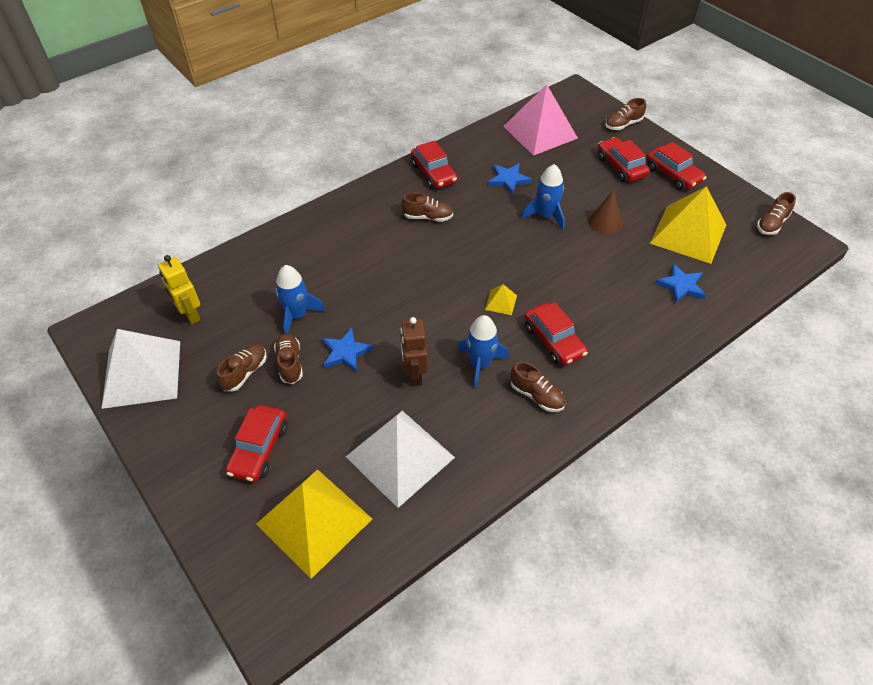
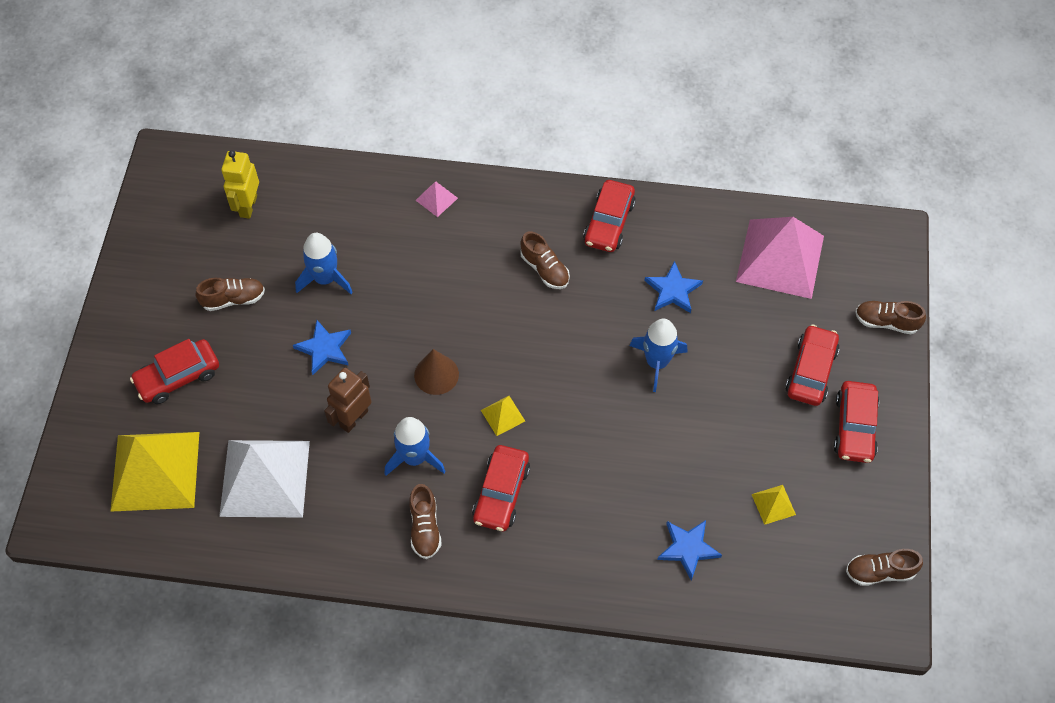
camera: 45 degrees right, 10 degrees up
white pyramid [101,329,180,409] -> none
brown shoe [274,333,303,384] -> none
brown cone [588,190,623,235] -> brown cone moved to [414,349,459,395]
yellow pyramid [650,186,726,264] -> yellow pyramid [751,485,796,525], size x0.41
none -> pink pyramid [416,182,458,217]

